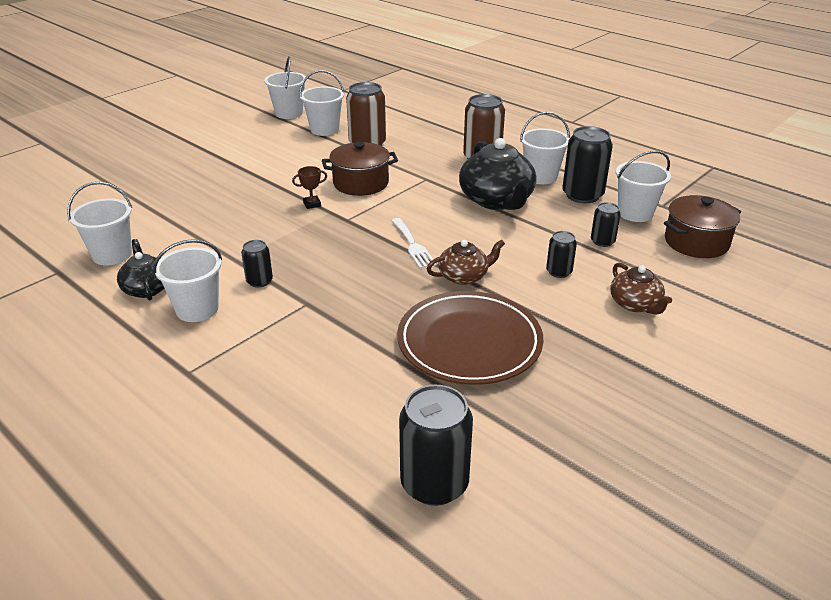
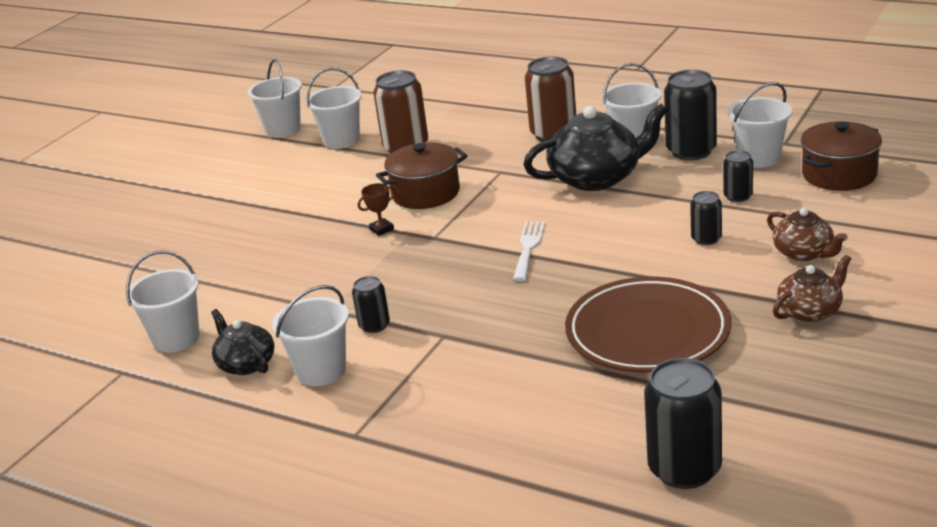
camera: 10 degrees left, 5 degrees down
white fork [391,218,437,269] -> white fork turned 135 degrees counterclockwise [513,222,545,281]
brown teapot [427,240,505,285] -> brown teapot moved to [773,255,851,322]
black teapot [459,138,537,210] -> black teapot turned 75 degrees counterclockwise [523,104,668,191]

